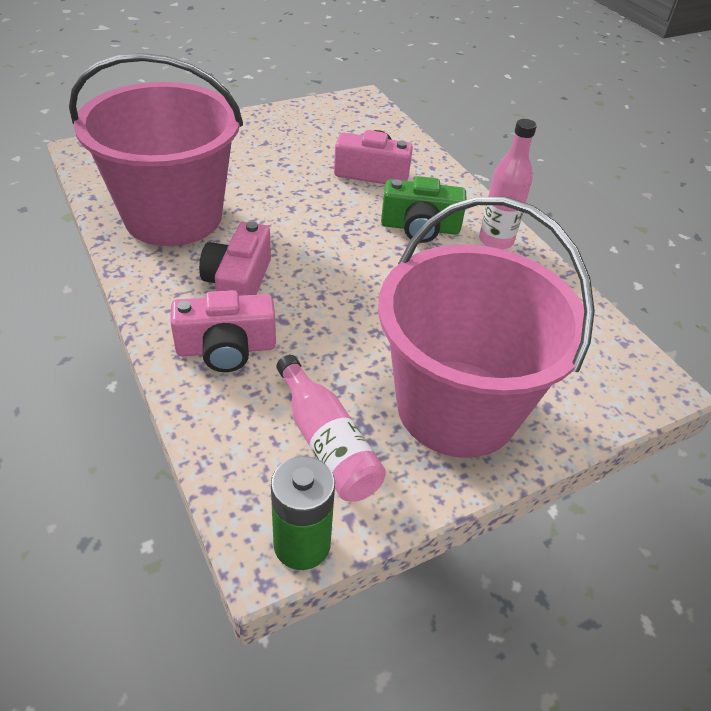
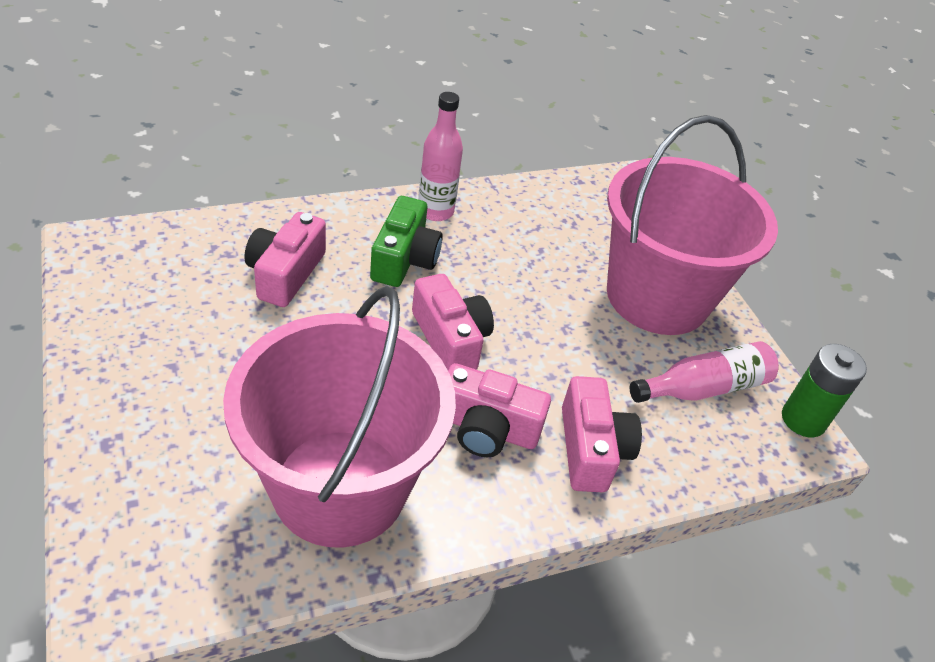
camera: 85 degrees left, 0 degrees up
none -> pink camera [412,274,494,370]

